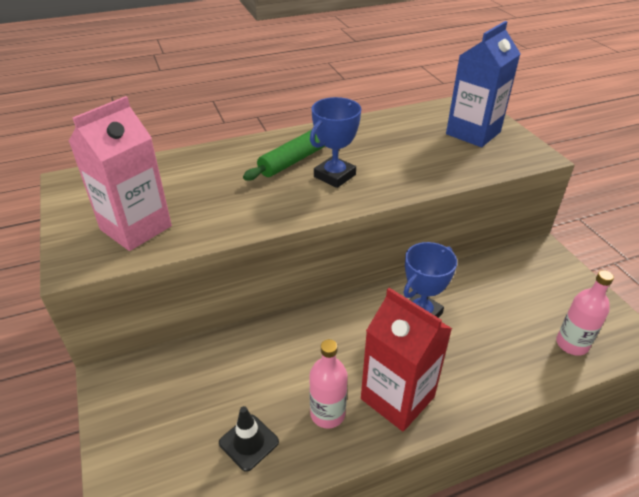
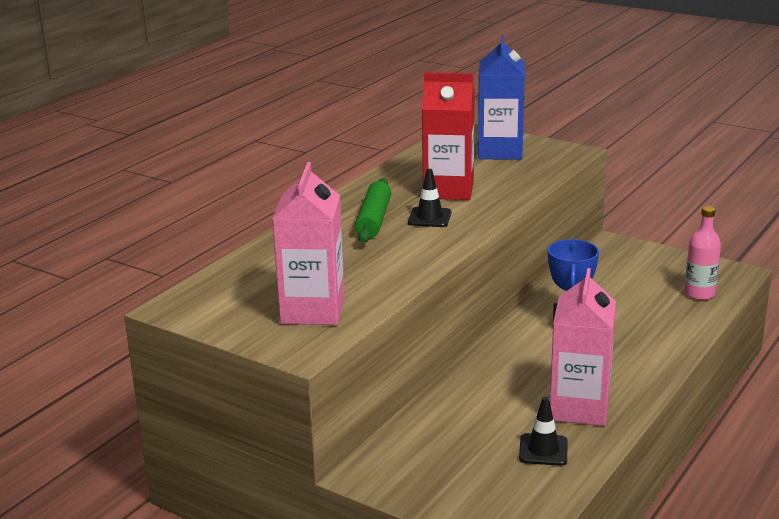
camera: 35 degrees left, 15 degrees down
pink bottle [309,339,348,429] -> pink carton [550,268,616,426]
blue trophy [310,97,361,188] -> black traffic cone [408,169,452,227]
red carton [361,288,452,432] -> red carton moved to [422,72,475,200]

